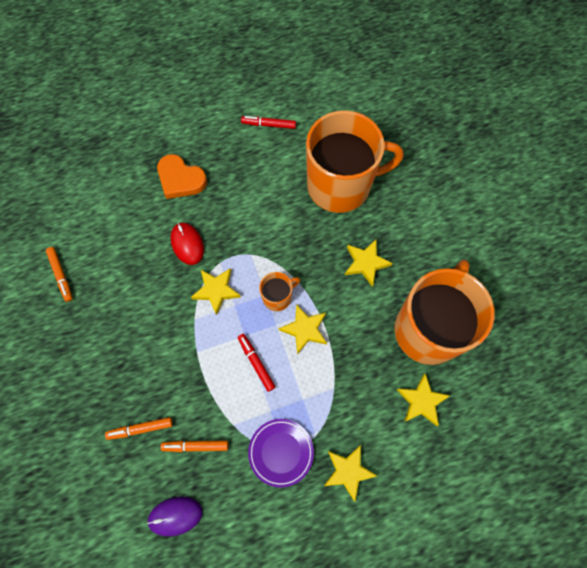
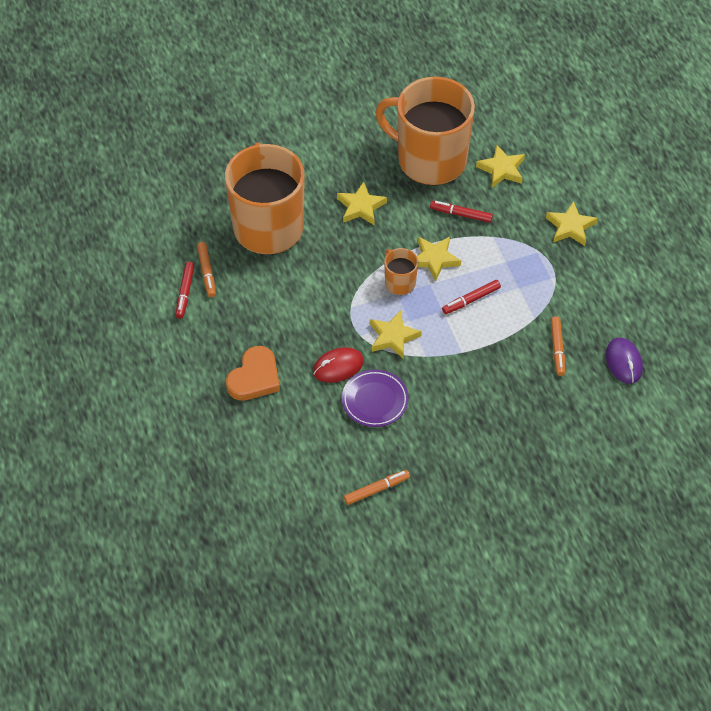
camera: 90 degrees left, 15 degrees down
orange marker [105,417,173,440] -> orange marker moved to [197,242,216,297]
purple plate [248,419,314,488] -> purple plate moved to [342,369,409,427]
none -> red marker [430,201,493,223]

